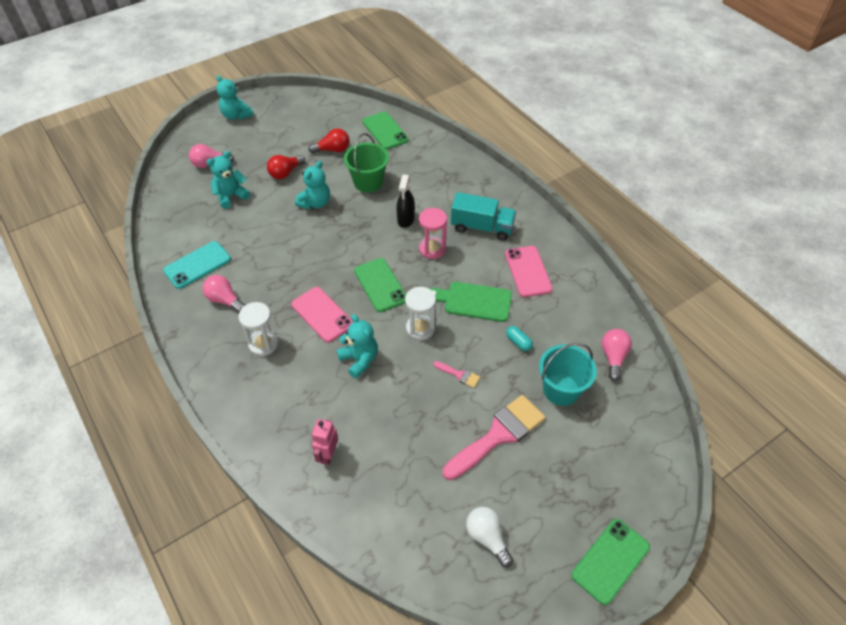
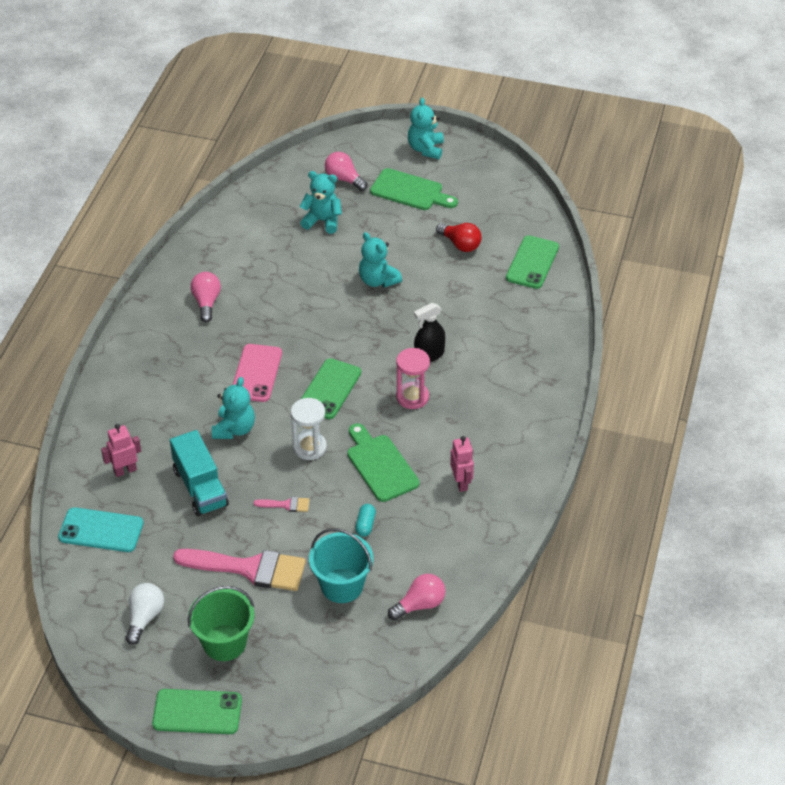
camera: 50 degrees right, 5 degrees down
turquoise phone [163,241,231,289] -> turquoise phone moved to [58,507,143,552]
white hourglass [238,302,278,356] -> none
red light bulb [267,155,305,179] -> none
turquoise teddy bear [295,161,330,209] -> turquoise teddy bear turned 60 degrees clockwise [359,232,402,288]
green bucket [344,133,389,193] -> green bucket moved to [188,586,254,661]
pink brush [433,361,480,388] -> pink brush turned 75 degrees counterclockwise [254,497,309,512]
turquoise truck [451,192,516,241] -> turquoise truck moved to [170,430,229,516]
pink phone [505,246,553,297] -> pink robot [450,436,474,492]
none -> green cutting board [370,168,458,210]

